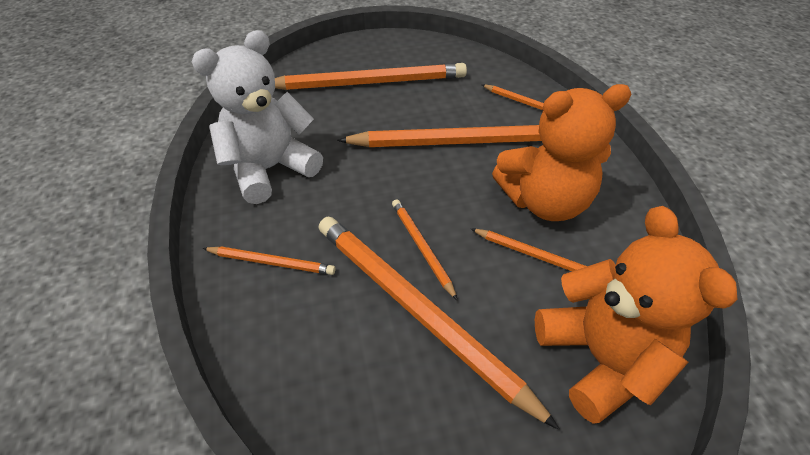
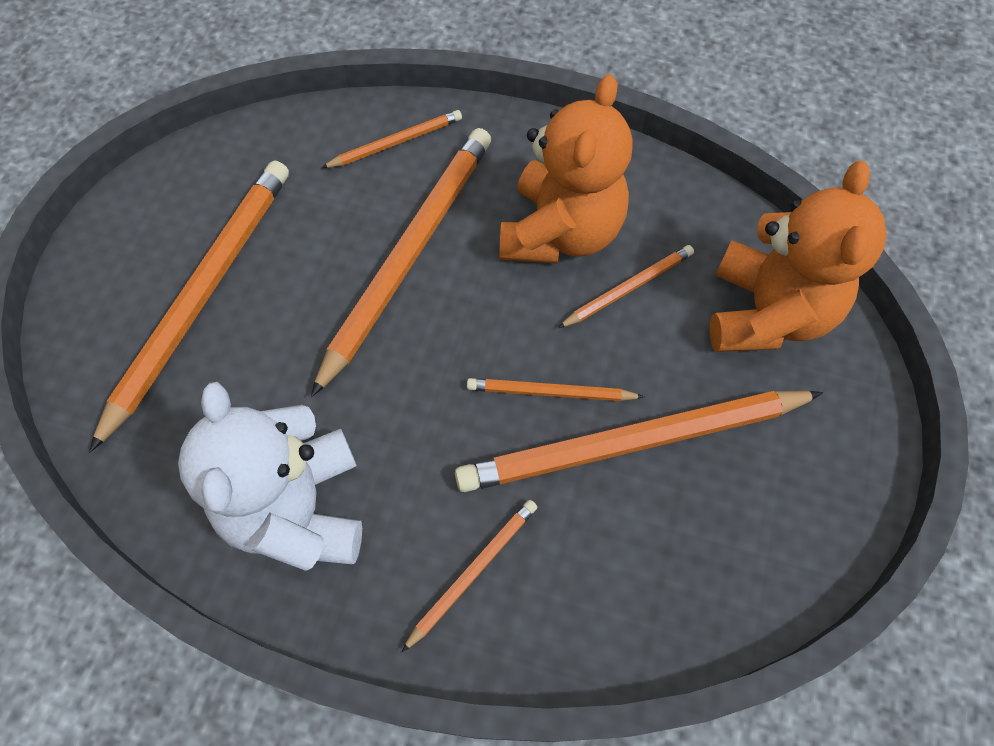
camera: 60 degrees left, 15 degrees up
orange teddy bear [535,206,737,424] -> orange teddy bear turned 90 degrees clockwise [710,161,887,352]

